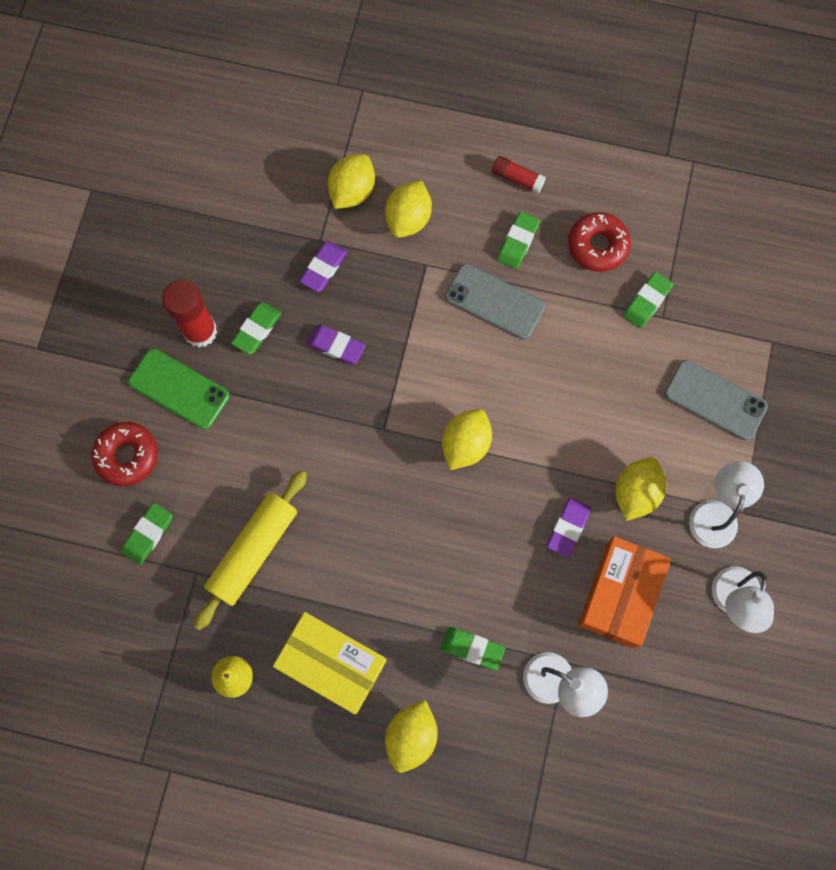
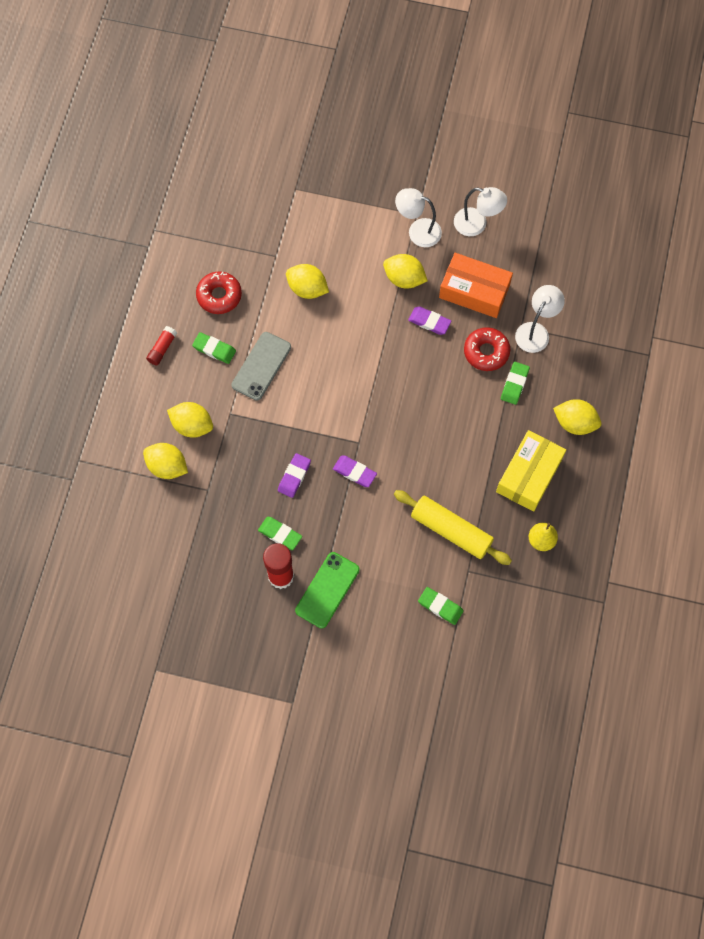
camera: 90 degrees left, 5 degrees down
red donut [91,422,158,486] -> red donut moved to [464,327,510,371]
purple eraser [299,241,347,292] -> purple eraser moved to [333,455,377,487]
yellow lemon [442,409,492,470] -> yellow lemon moved to [286,264,329,299]
green eraser [623,272,673,328] -> none
grey phone [664,360,768,441] -> none

